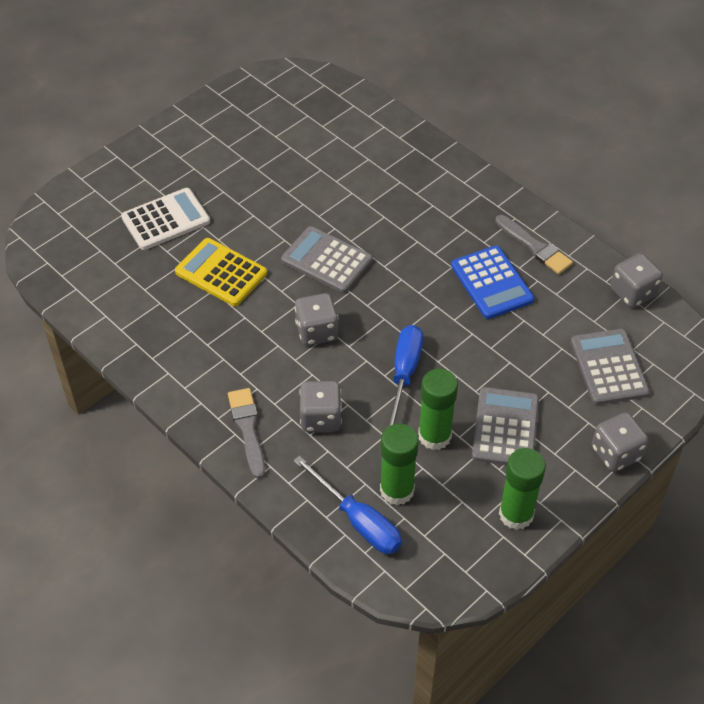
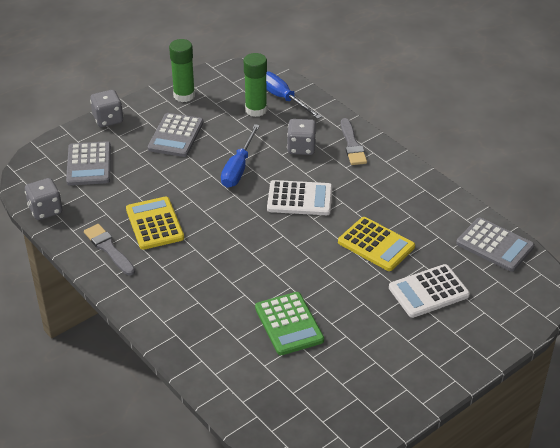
camera: 175 degrees left, 10 degrees down
grey calculator [281,226,373,293] -> grey calculator moved to [456,218,535,272]
grey dice [294,293,339,346] -> white calculator [267,180,332,215]
green glue stick [418,368,458,450] -> none
blue calculator [451,246,534,319] -> yellow calculator [126,196,184,250]
none -> green calculator [255,292,324,355]

